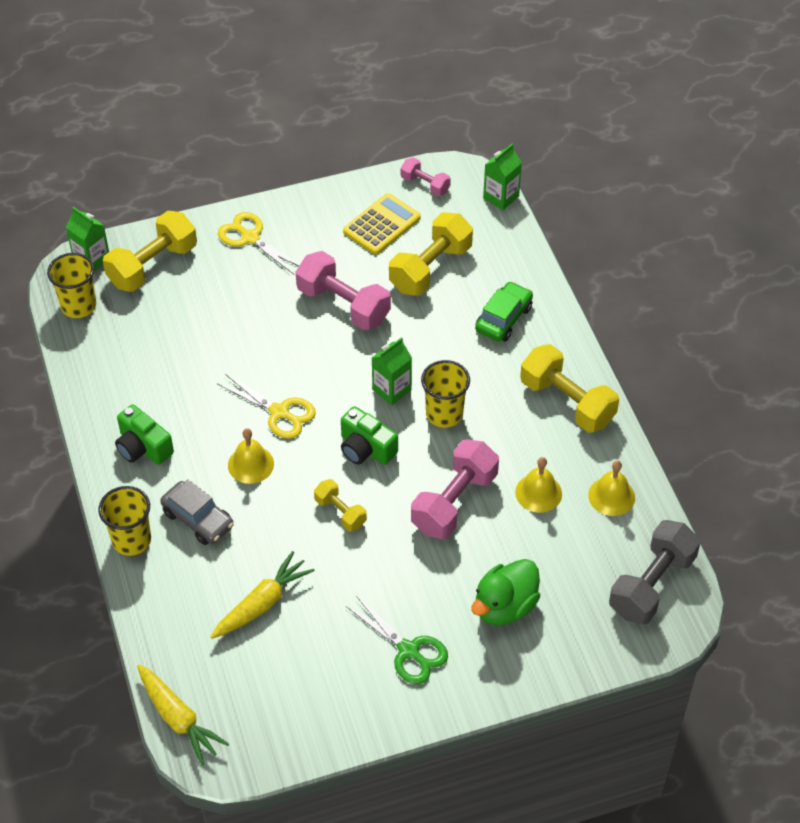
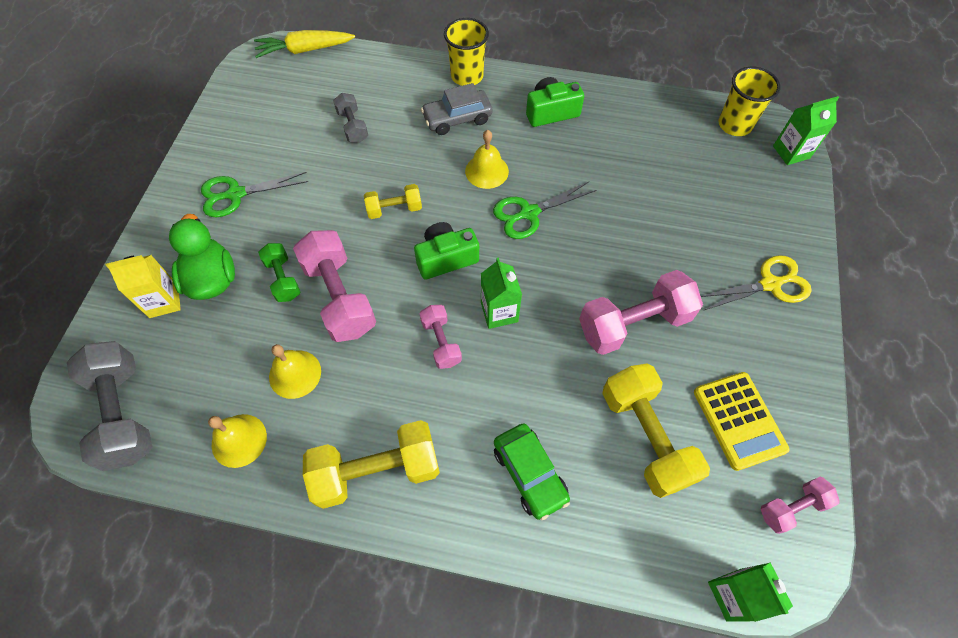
camera: 120 degrees right, 10 degrees up
yellow dumbbell [103,211,197,292] -> none
yellow carrot [211,551,315,639] -> grey dumbbell [333,93,368,143]
yellow scissors [218,374,316,439] -> green scissors [493,182,596,239]
yellow cup [421,360,470,428] -> pink dumbbell [419,305,462,369]
none -> yellow carton [106,255,181,318]
none -> green dumbbell [258,243,300,302]

